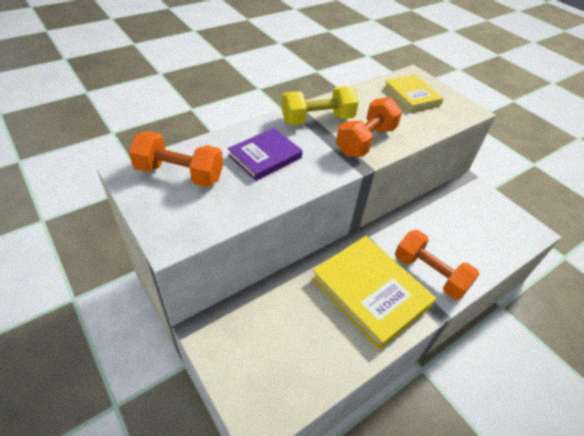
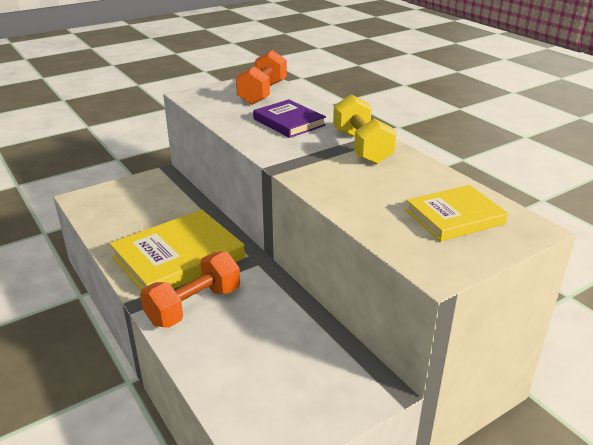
camera: 95 degrees right, 15 degrees down
orange dumbbell [336,97,402,157] -> none

